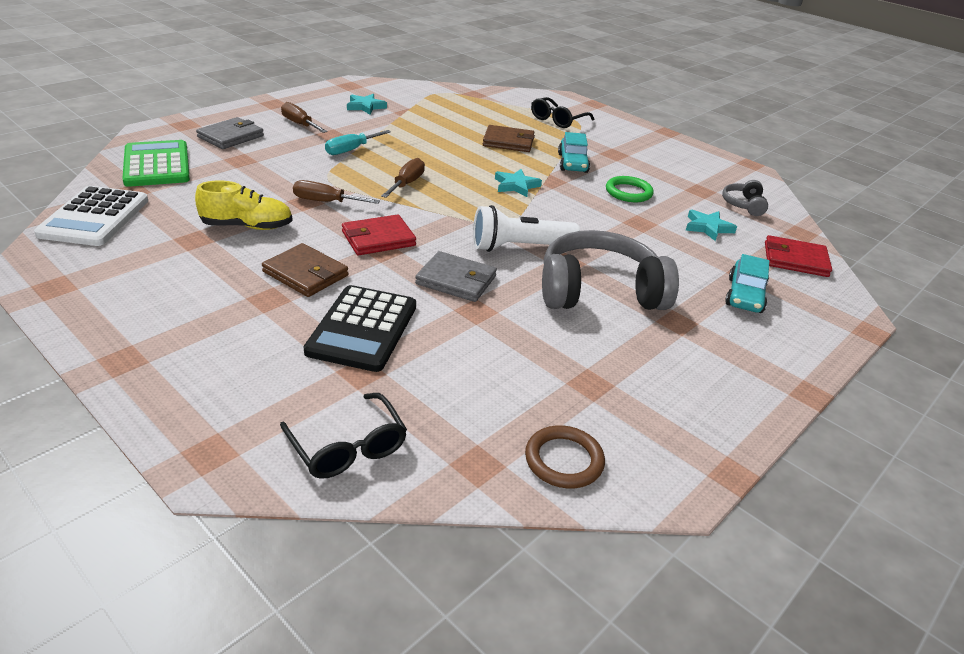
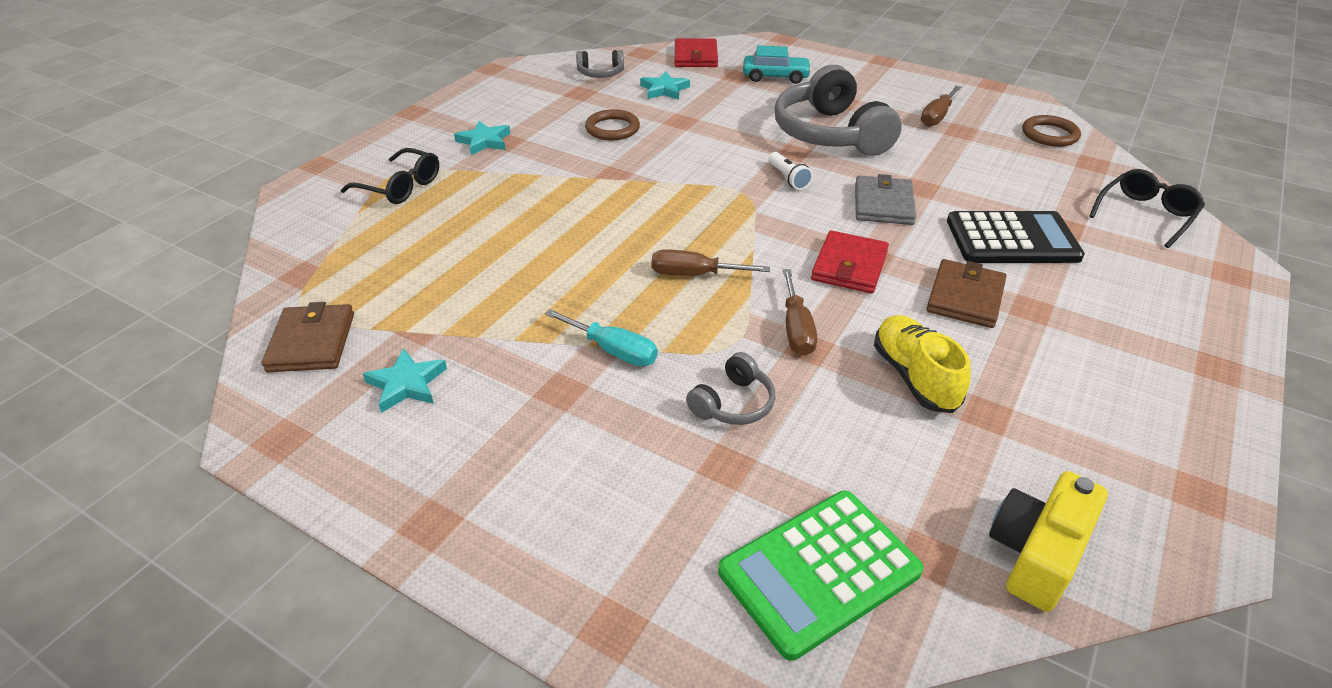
camera: 100 degrees left, 5 degrees up
white calculator [34,186,148,246] -> yellow camera [989,471,1108,612]
grey wallet [196,117,264,149] -> none
brown screwdriver [281,102,328,133] -> brown screwdriver moved to [921,86,961,127]
red wallet [342,214,416,255] -> red wallet turned 60 degrees clockwise [811,230,889,293]
white flashlight [473,205,580,252] -> white flashlight [769,152,813,190], size x0.52
brown wallet [483,125,535,152] -> brown wallet moved to [262,302,354,372]
turquoise star [495,169,542,197] -> turquoise star moved to [454,121,510,155]
turquoise car [558,132,590,173] -> none
green ring [606,176,654,202] -> brown ring [585,109,640,140]
none -> grey headphones [686,352,776,425]

